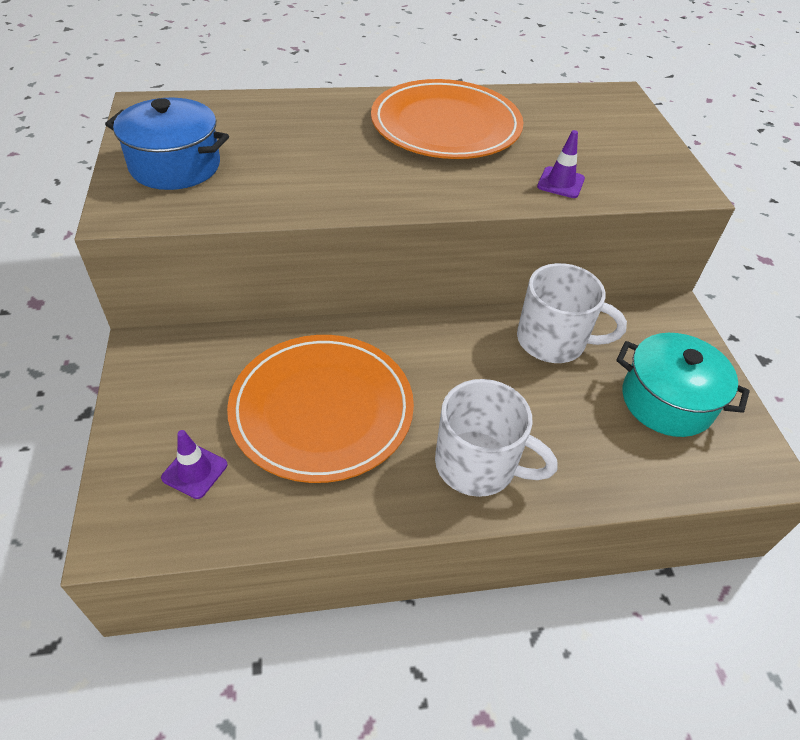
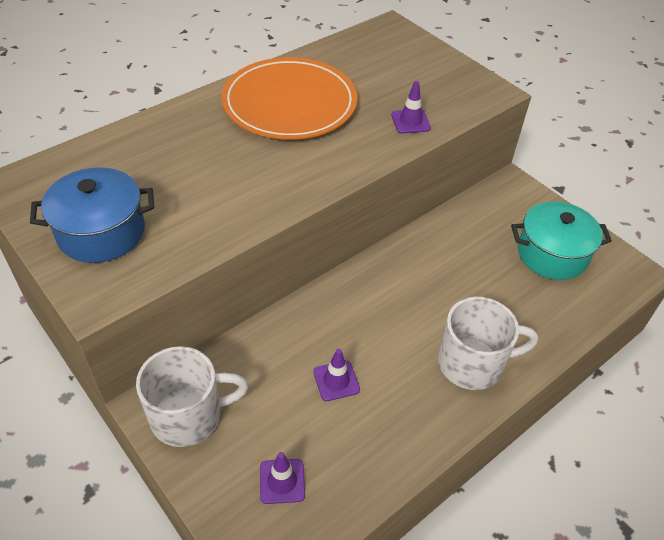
camera: 30 degrees left, 0 degrees up
orange plate [227,335,414,483] -> purple traffic cone [313,349,360,401]
white mug [517,263,627,363] -> white mug moved to [136,346,249,447]

